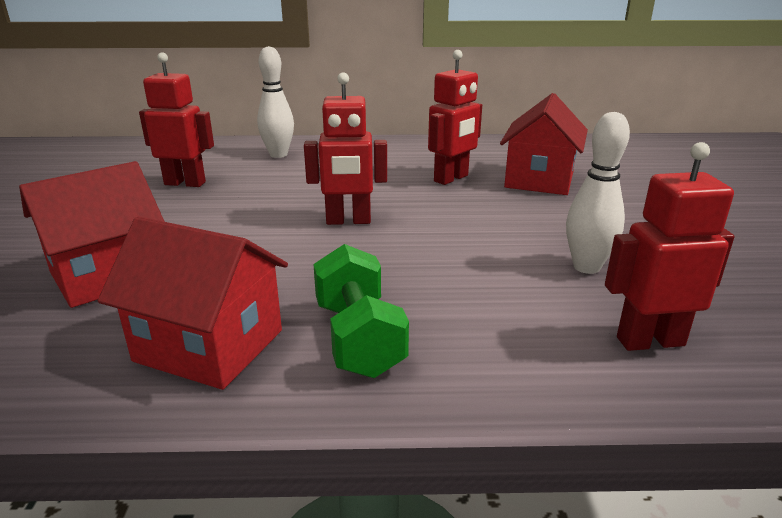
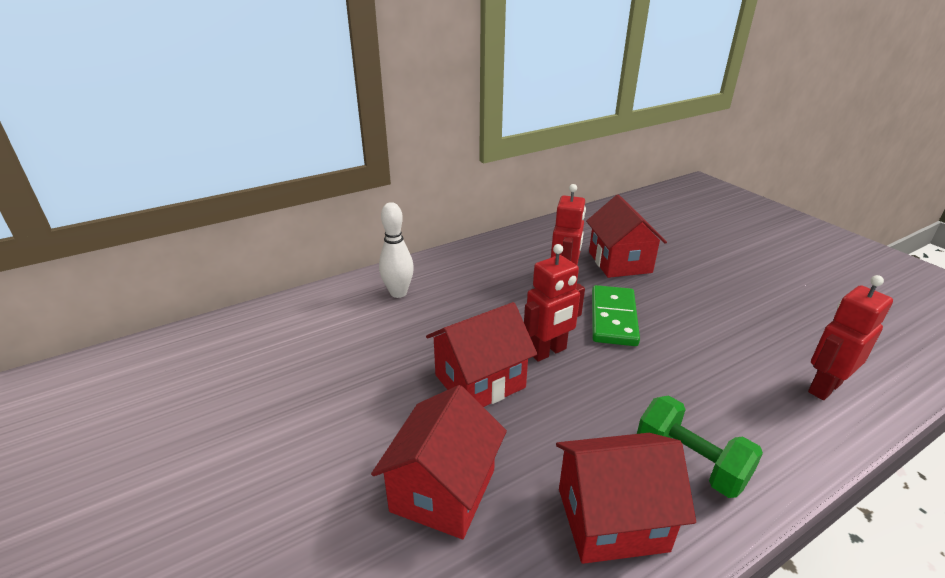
camera: 30 degrees left, 5 degrees up
red robot [139,52,214,187] -> none
white bowling pin [566,112,630,274] -> none
none -> red house [426,302,537,407]
none -> green domino [592,285,640,346]

